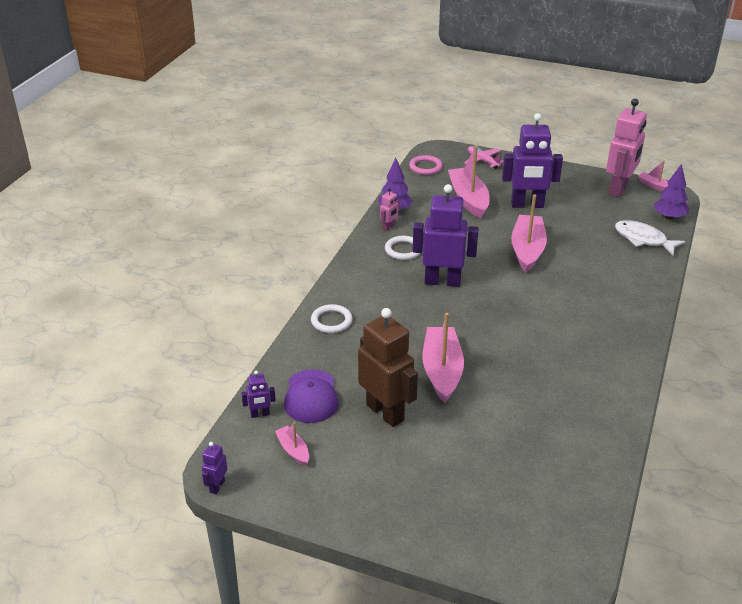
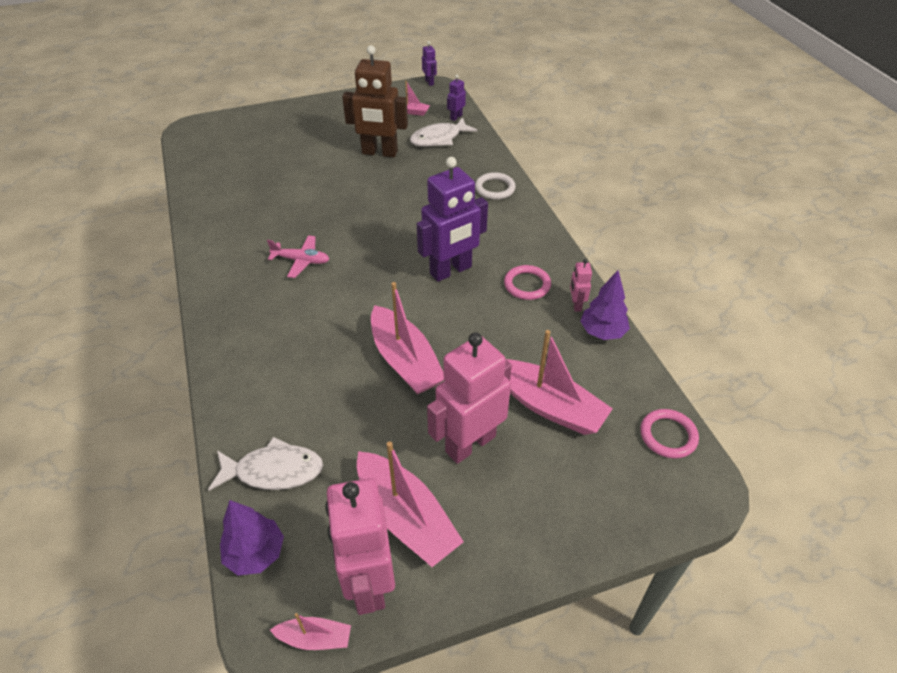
camera: 140 degrees right, 10 degrees up
purple cap [284,369,339,423] -> white fish [410,117,478,147]
white ring [385,236,421,260] -> pink ring [504,265,551,300]
pink boat [423,313,464,403] -> pink boat moved to [357,441,464,567]
pink plane [464,146,504,169] -> pink plane moved to [267,235,329,278]
purple robot [502,113,563,208] -> pink robot [427,332,512,464]

